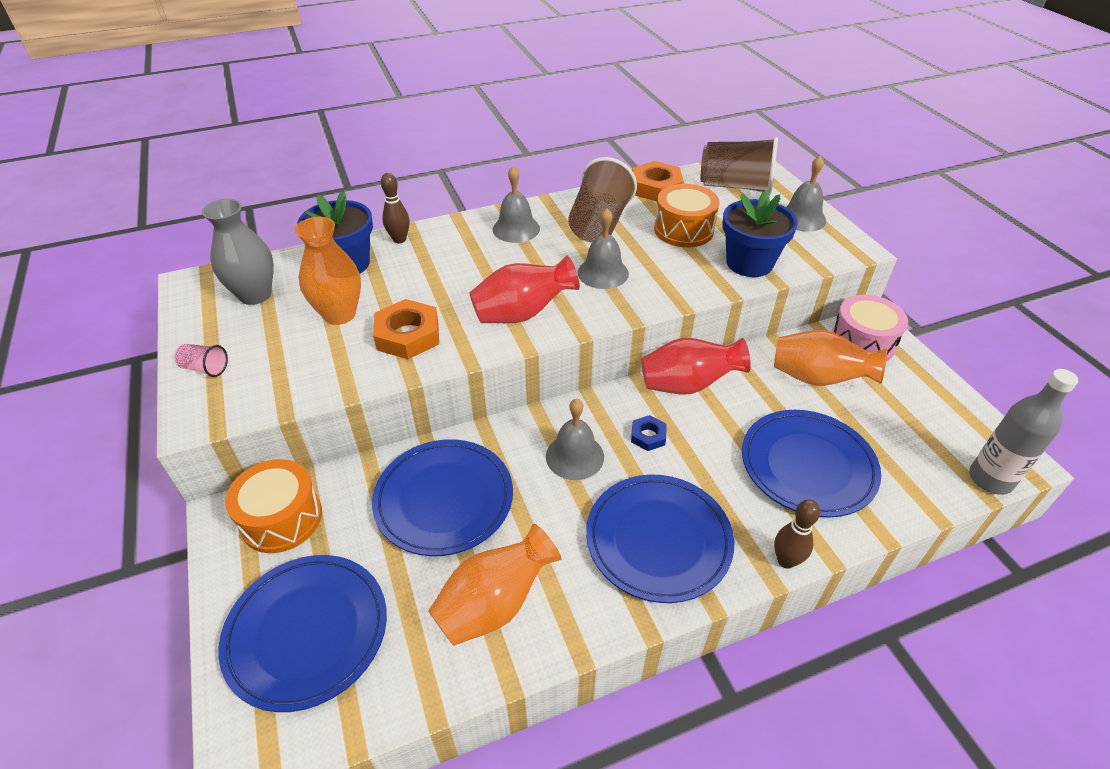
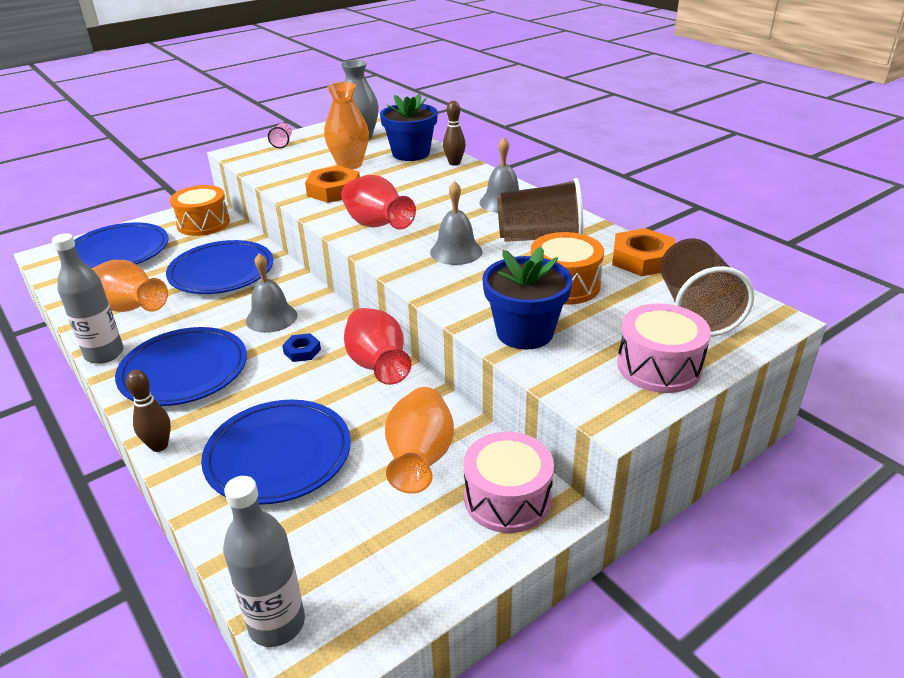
camera: 75 degrees right, 10 degrees down
grey bell [786,155,826,232] -> pink drum [617,303,711,393]
none -> grey bottle [52,233,124,364]

